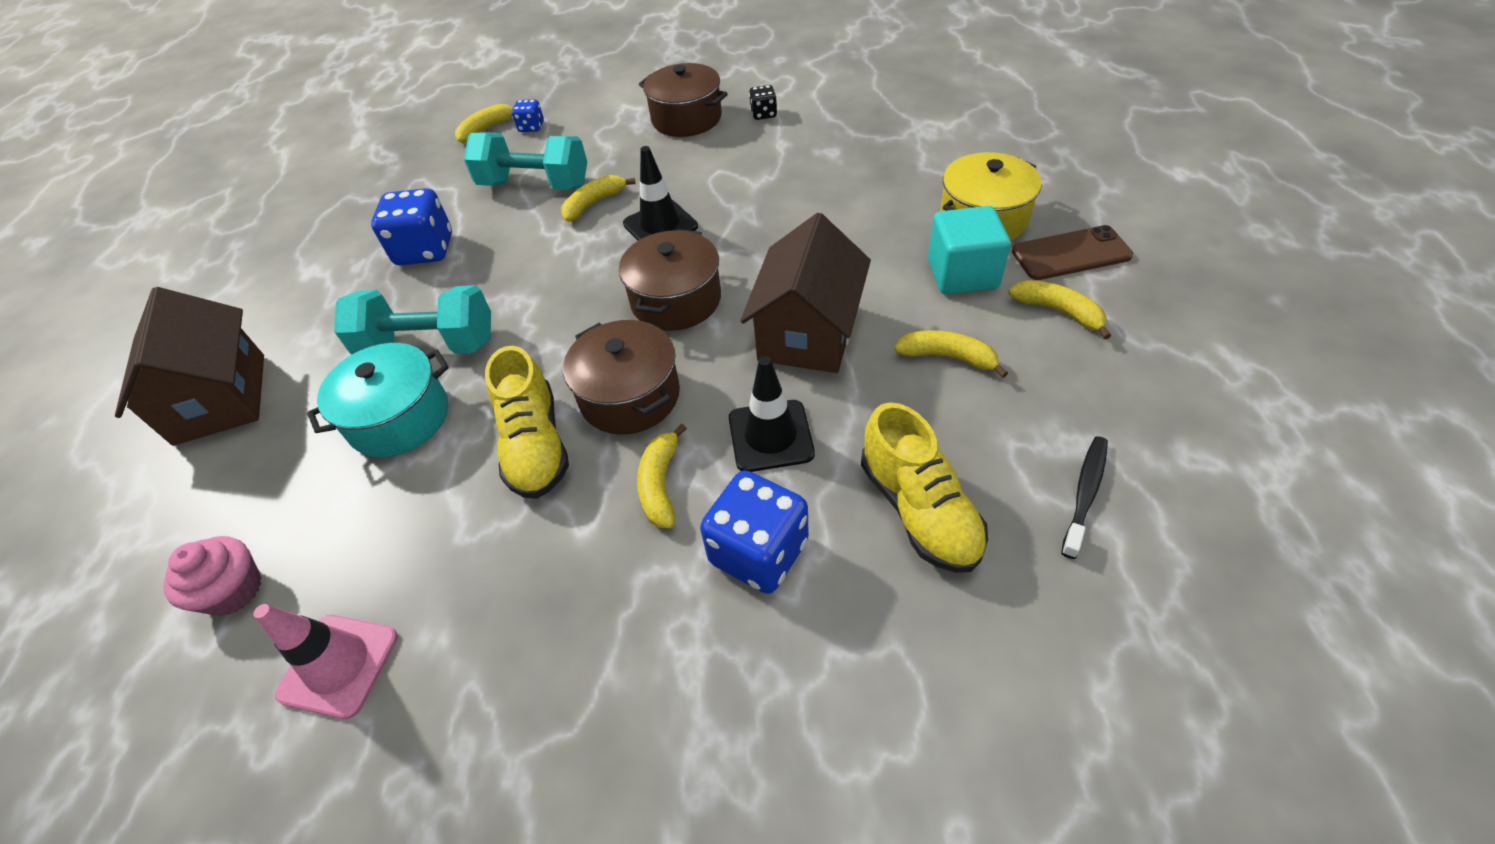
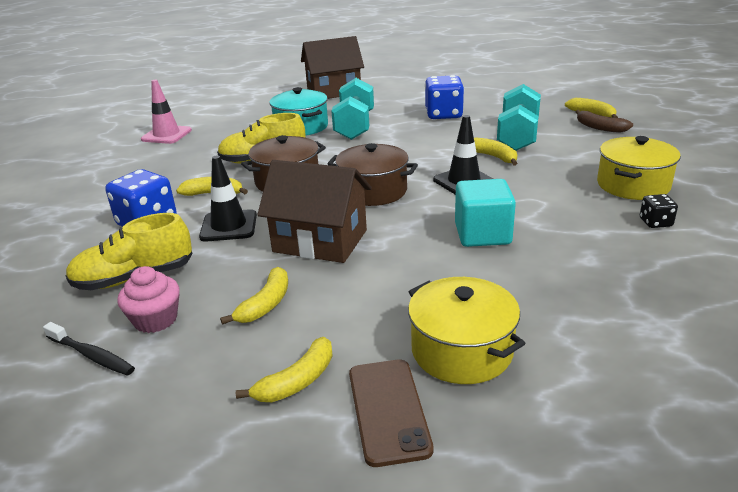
camera: 90 degrees right, 20 degrees down
pink cupcake [163,536,261,616] -> pink cupcake moved to [117,266,180,333]
blue dice [512,100,544,132] -> brown banana [576,110,633,133]
brown pot [639,63,728,137] -> yellow pot [597,136,681,200]
turquoise cube [928,206,1011,295] -> turquoise cube moved to [455,179,516,247]

